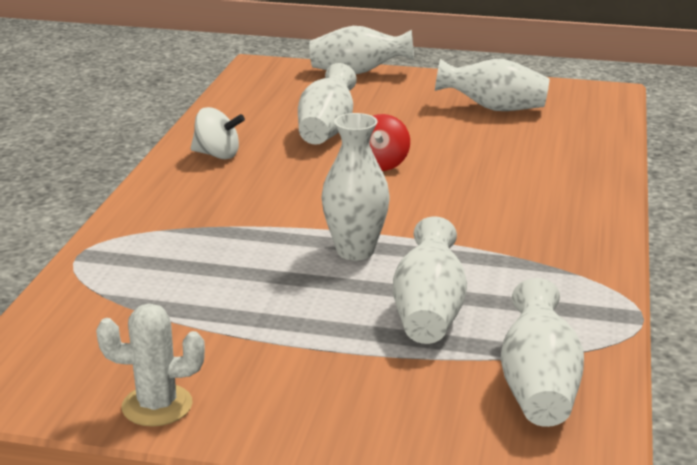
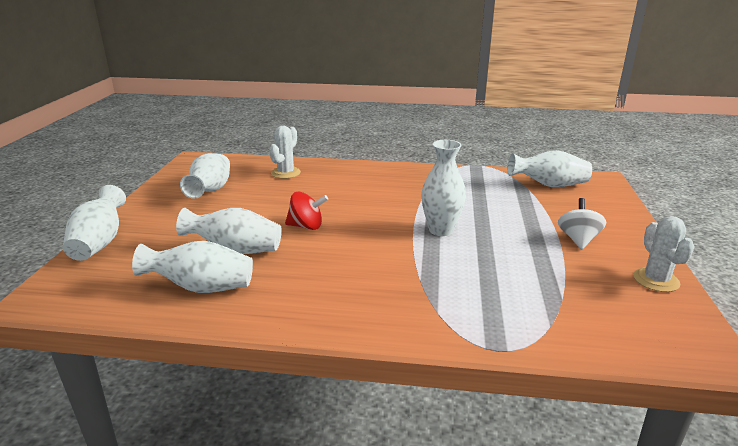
camera: 95 degrees left, 0 degrees up
white spinning top [191,107,245,159] -> white spinning top moved to [558,198,606,249]
white vase [393,216,467,344] -> white vase moved to [132,241,253,293]
none -> white cactus [269,126,301,179]

